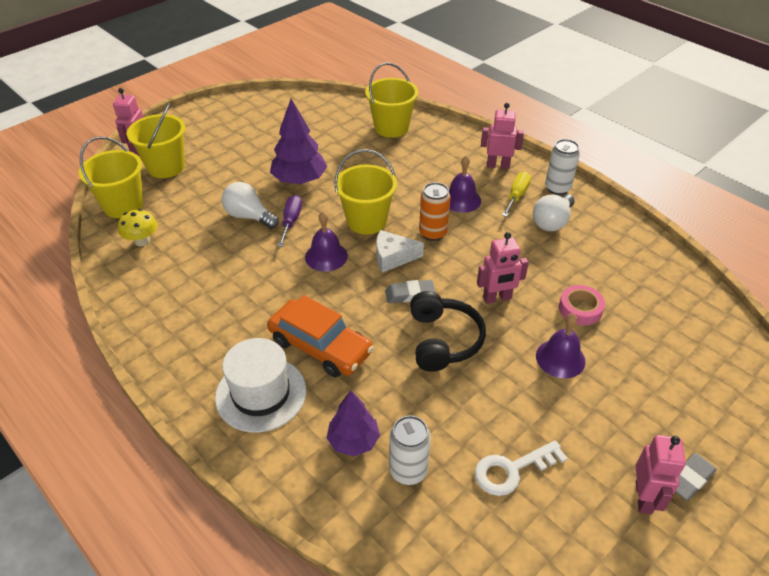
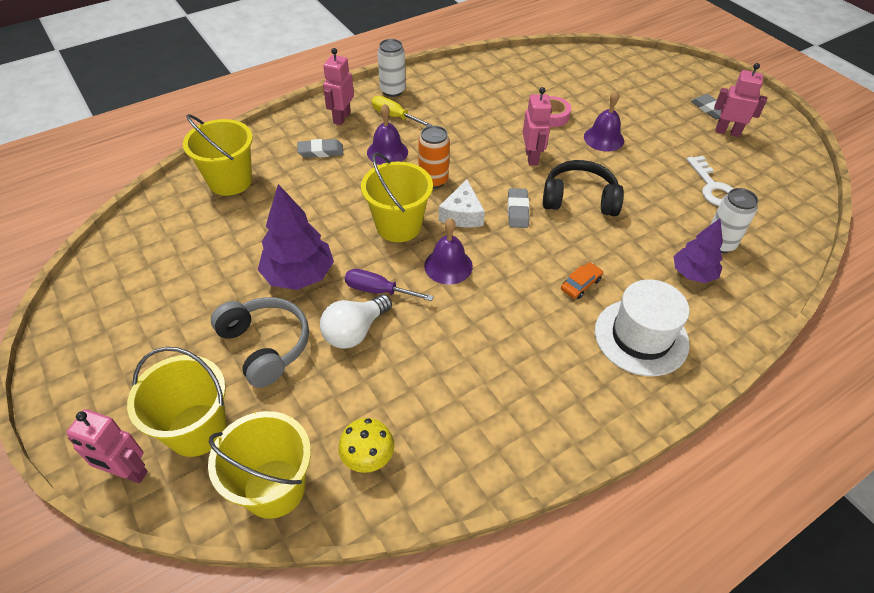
camera: 80 degrees left, 5 degrees up
orange car [267,295,374,377] -> orange car [561,262,603,299], size x0.44
white light bulb [533,194,575,231] -> none
none -> grey headphones [211,297,309,388]
none -> grey eraser [298,139,343,158]

